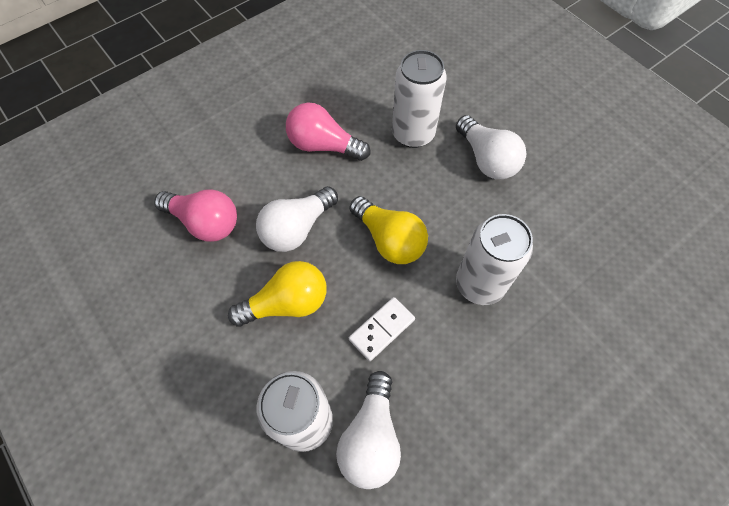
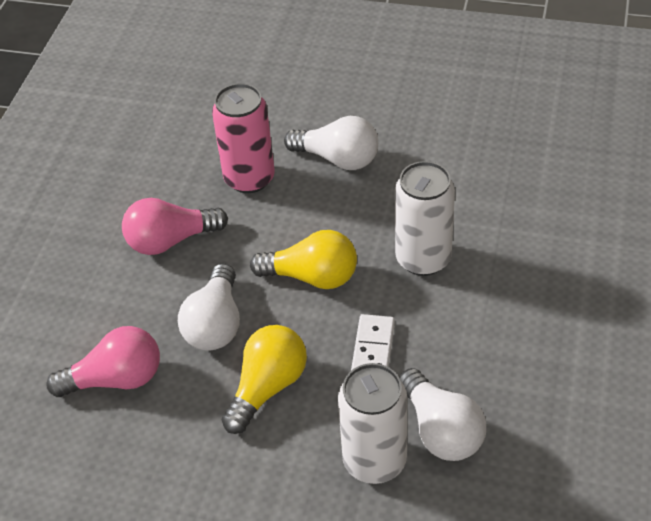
camera: 35 degrees left, 15 degrees down
white can [392,50,447,148] -> pink can [212,83,275,193]

